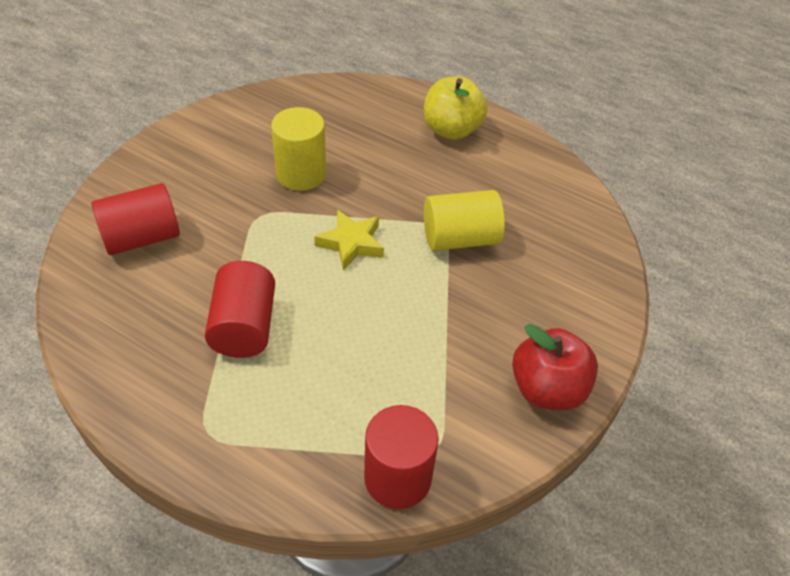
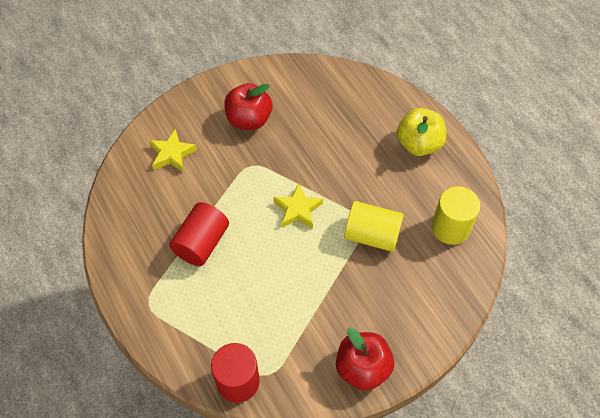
camera: 30 degrees right, 10 degrees up
red cylinder [91,183,180,255] -> yellow star [149,129,197,172]
yellow cylinder [271,107,326,191] -> yellow cylinder moved to [432,186,480,245]
none -> red apple [224,83,272,130]

